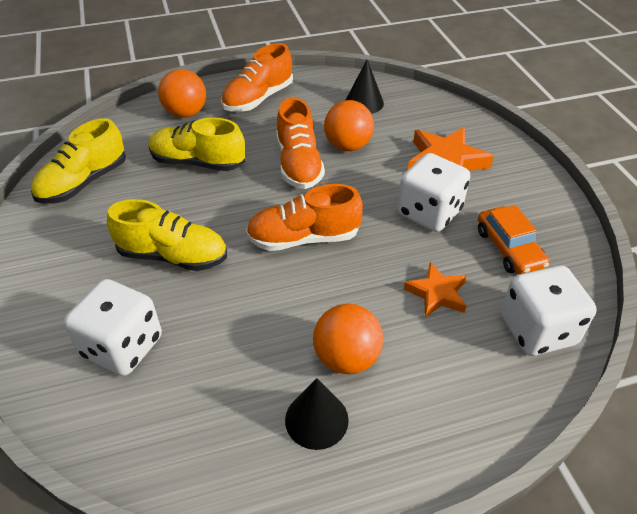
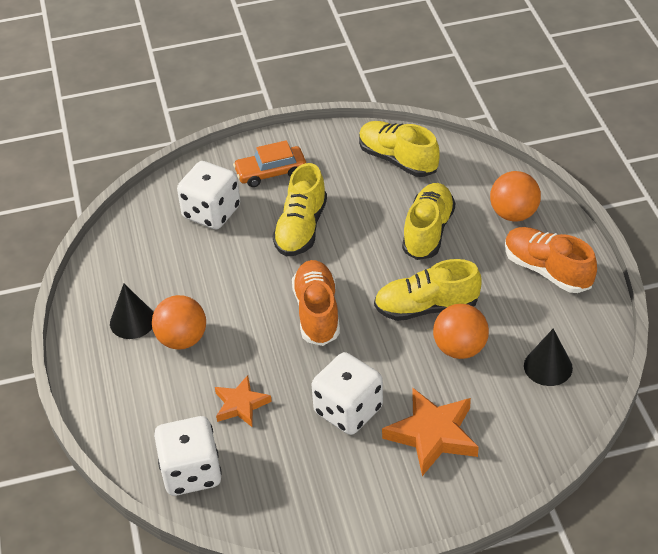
camera: 95 degrees right, 0 degrees up
orange shoe [276,98,325,189] -> yellow shoe [374,259,481,321]
orange car [478,205,549,275] -> orange car moved to [233,140,306,187]

